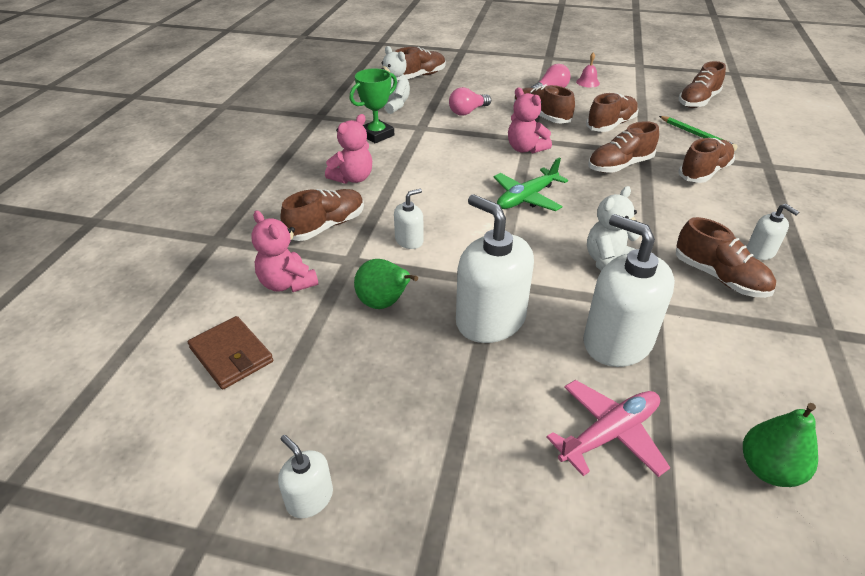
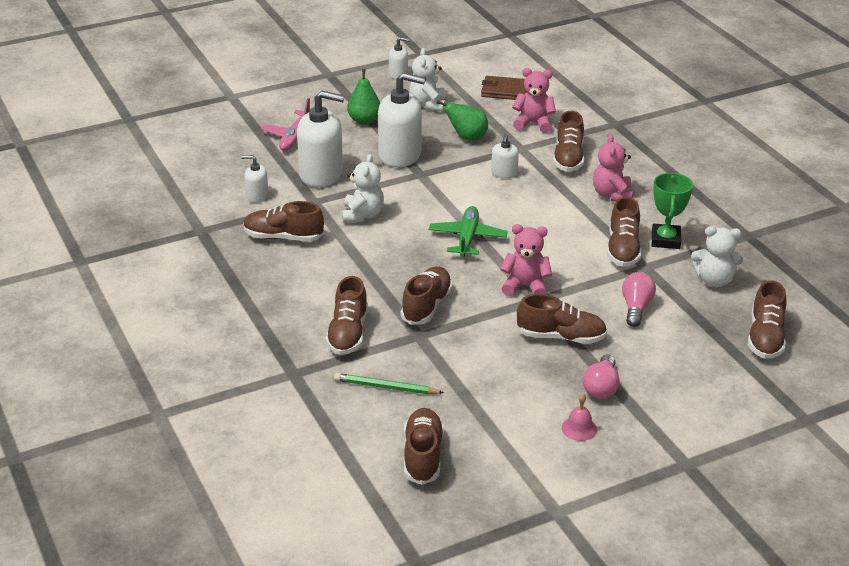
camera: 140 degrees right, 5 degrees down
brown shoe [586,93,639,132] -> brown shoe moved to [607,197,642,267]
green pear [743,403,818,487] -> green pear moved to [347,69,380,125]
white soap dispenser [747,204,799,260] -> white soap dispenser moved to [242,155,268,203]
none -> white teddy bear [409,48,446,112]

